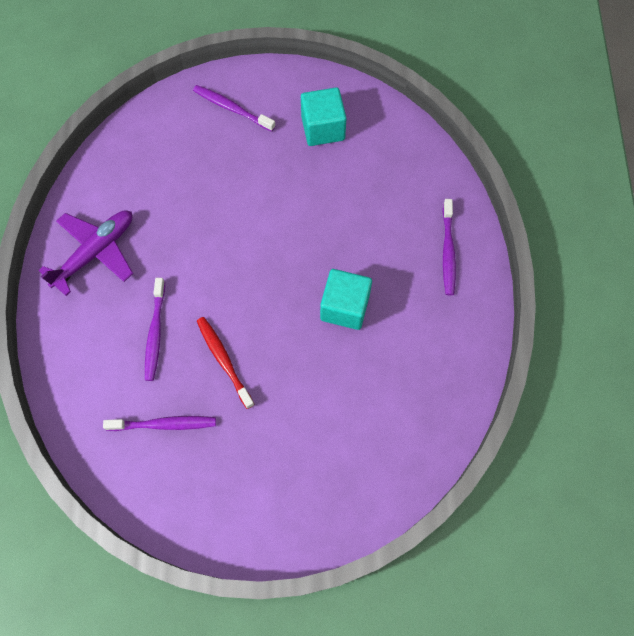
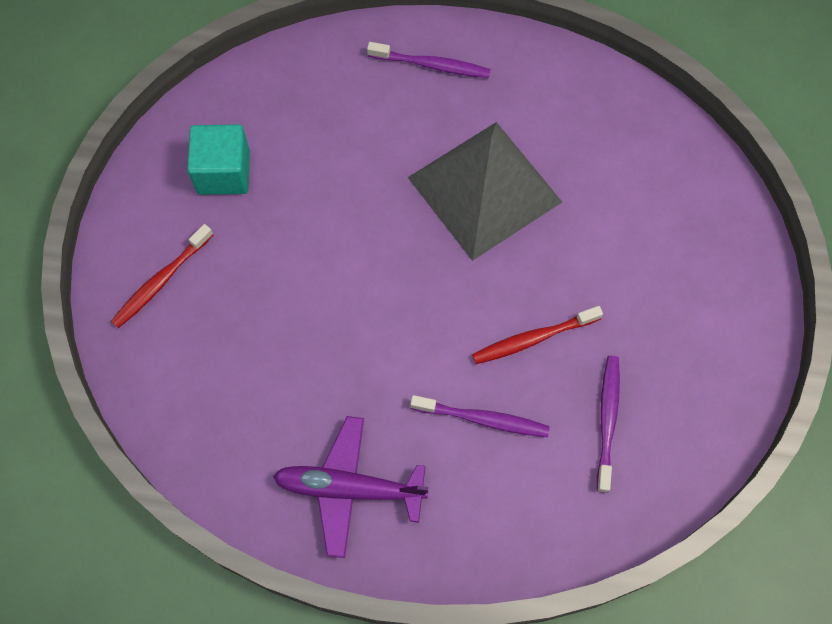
camera: 80 degrees left, 0 degrees up
purple plane [39,210,133,296] -> purple plane turned 45 degrees counterclockwise [273,416,428,558]
purple toothbrush [193,85,275,132] -> red toothbrush [111,224,213,328]
turquoise cube [320,269,372,330] -> grey pyramid [408,122,562,261]

